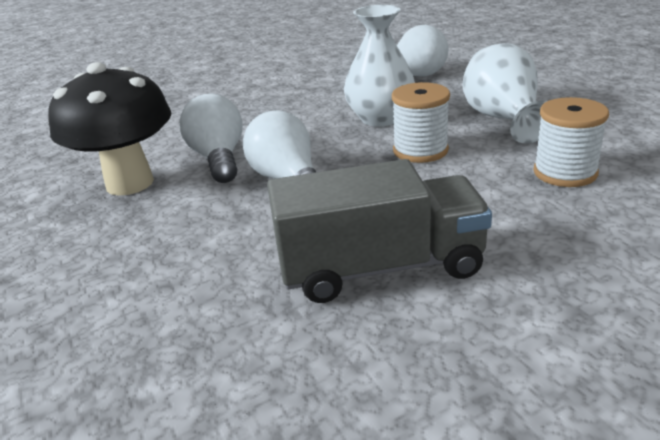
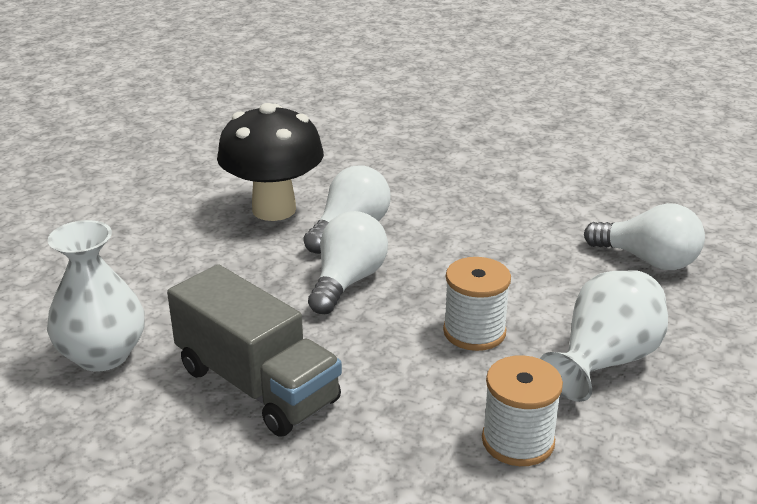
camera: 50 degrees right, 0 degrees up
white vase [344,5,415,127] -> white vase moved to [47,220,145,372]

